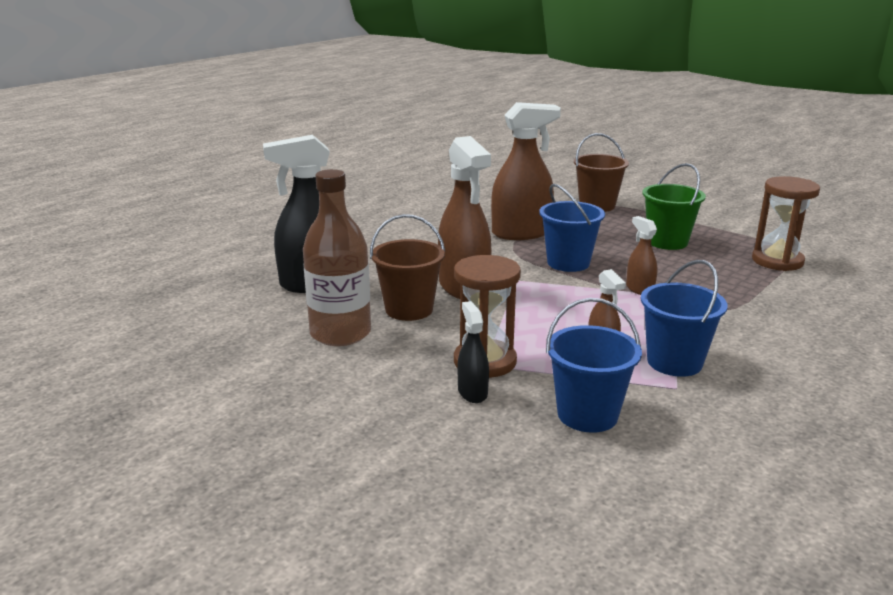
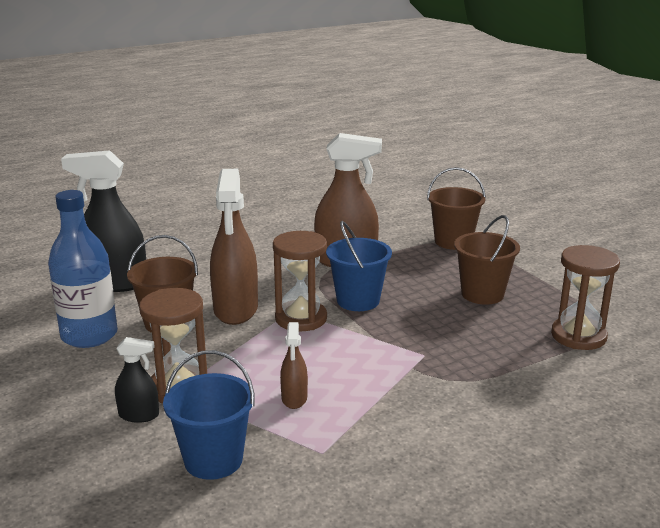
camera: 20 degrees right, 0 degrees up
brown bottle [303,169,371,346] -> blue bottle [48,190,118,348]
black spray bottle [457,301,489,403] -> black spray bottle turned 90 degrees clockwise [115,337,159,423]
brown spray bottle [626,216,658,295] -> none
blue bucket [640,260,728,377] -> none
green bucket [642,163,706,250] -> brown bucket [454,215,520,305]
none -> brown hourglass [273,231,327,331]

